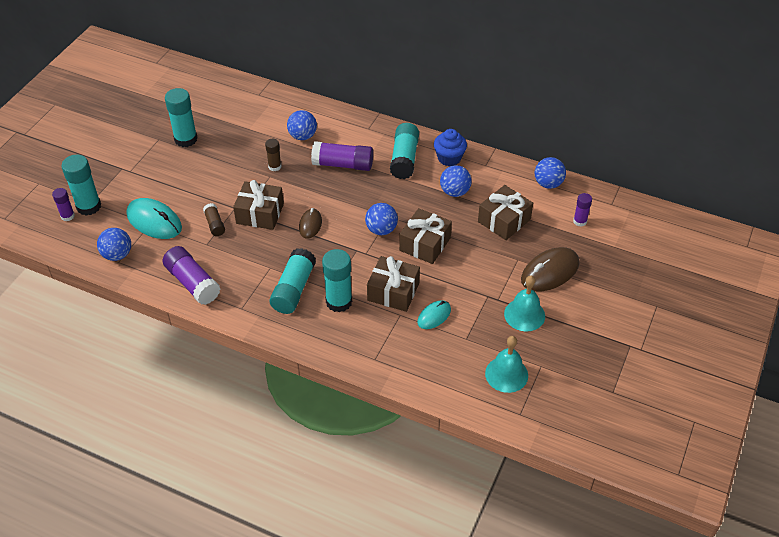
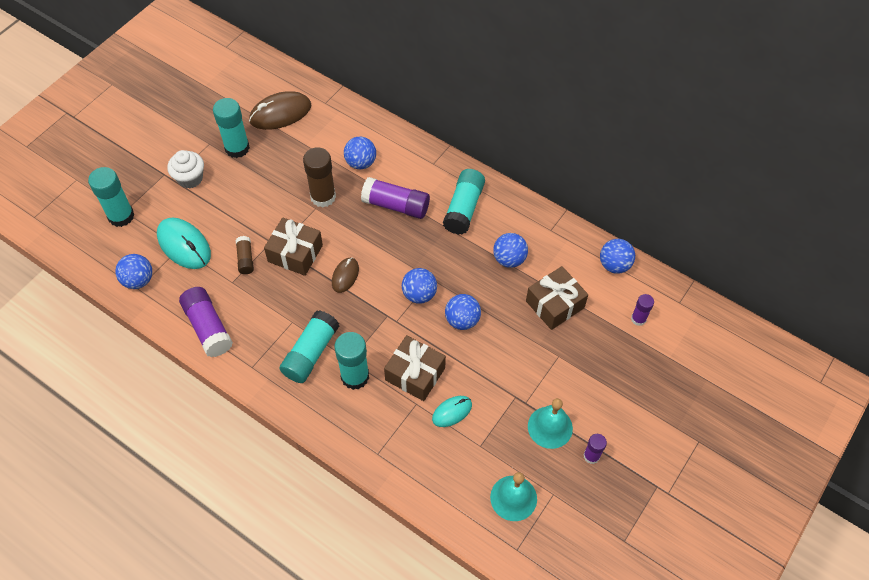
camera: 10 degrees right, 10 degrees up
purple glue stick [52,188,75,221] -> purple glue stick moved to [584,434,607,464]
brown glue stick [265,139,281,171] -> brown glue stick [303,147,336,208], size x1.80
brown gift [399,208,452,264] -> blue ball [445,294,481,330]
blue cupcake [434,129,467,166] -> none
brown mouse [521,247,579,291] -> brown mouse moved to [249,91,312,130]
none -> white cupcake [167,150,204,189]

